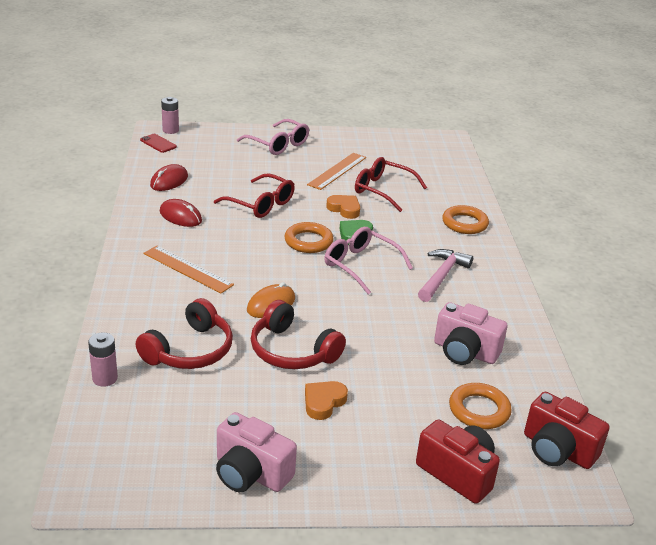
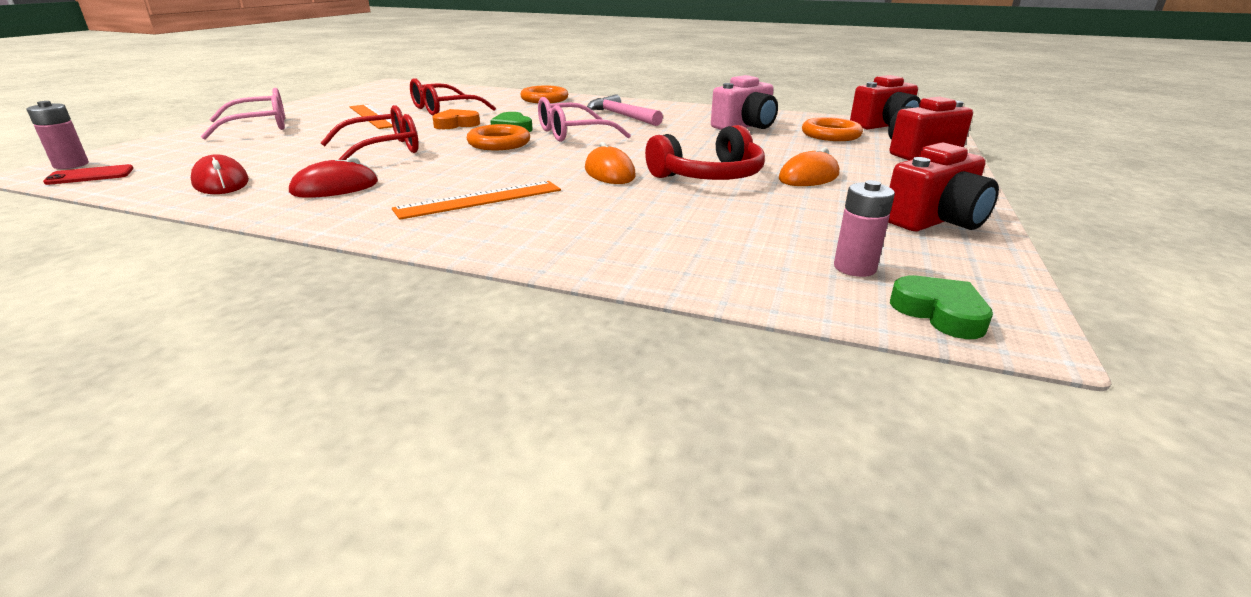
camera: 65 degrees left, 5 degrees down
pink battery [88,333,118,387] -> pink battery moved to [834,180,895,277]
red headphones [136,298,233,369] -> none
pink camera [216,412,297,493] -> red camera [888,143,999,231]
orange heart [305,381,348,420] -> orange mouse [779,147,839,186]
none -> green heart [890,276,993,339]

